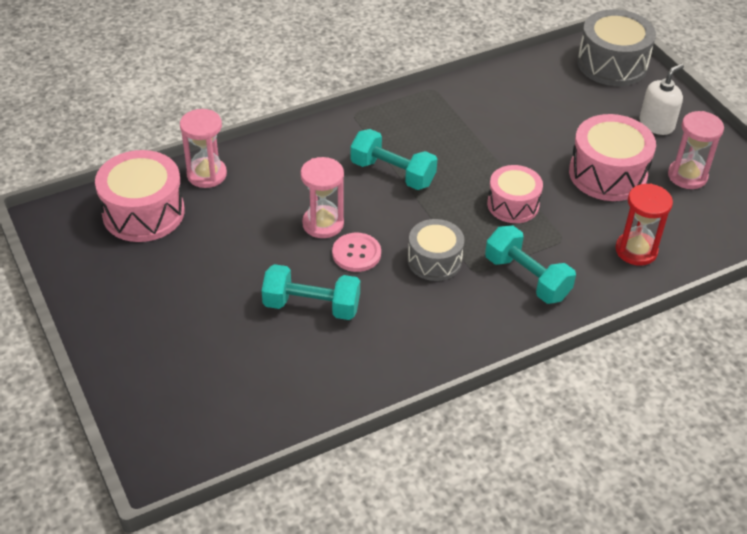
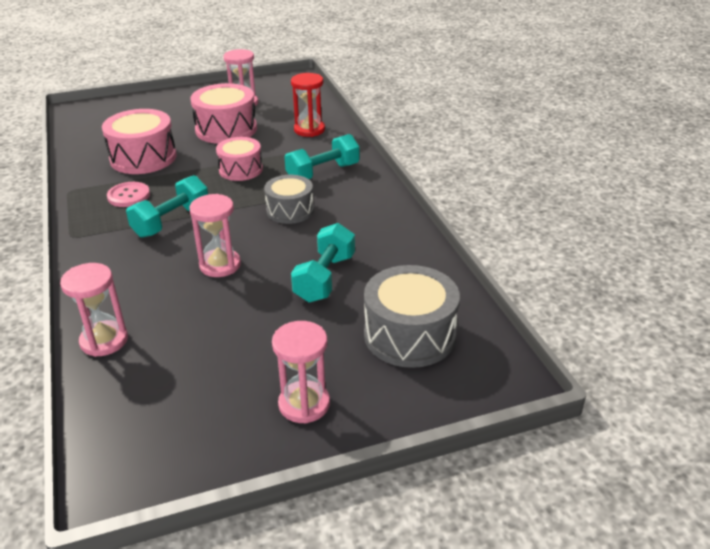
camera: 80 degrees left, 10 degrees down
pink drum [95,150,185,242] -> pink drum moved to [102,109,177,174]
pink button [332,233,381,272] -> pink button moved to [107,182,150,207]
grey drum [577,9,656,86] -> grey drum moved to [364,265,460,368]
white soap dispenser [640,63,684,135] -> none
none -> pink hourglass [272,321,330,424]

